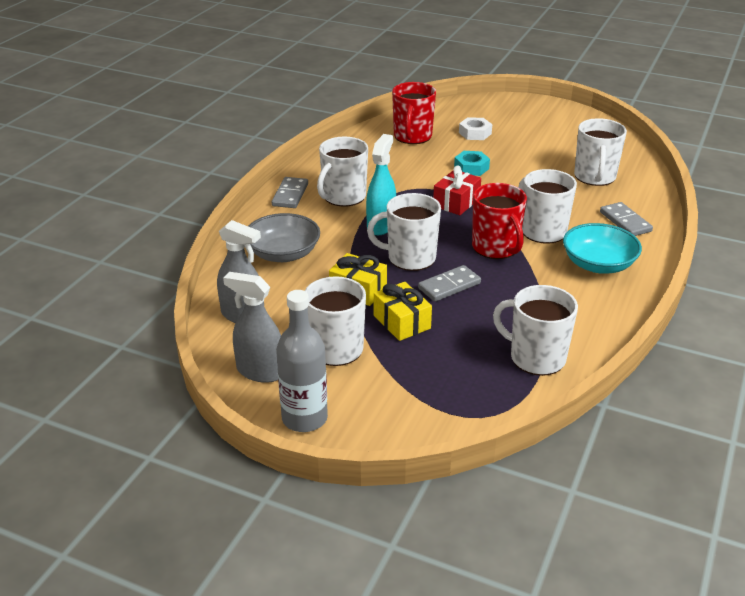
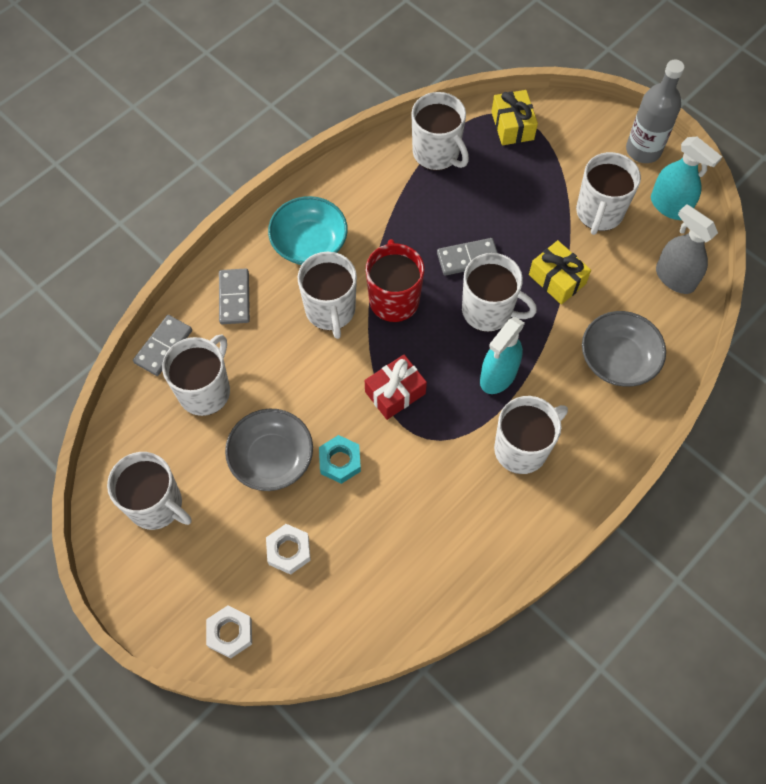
camera: 160 degrees left, 30 degrees up
grey spray bottle [223,272,281,383] -> turquoise spray bottle [651,137,722,220]
grey domino [272,177,308,208] -> grey domino moved to [133,315,192,376]
yellow gift [374,282,432,341] -> yellow gift moved to [492,90,538,145]
red mug [392,82,436,144] -> none
none -> white mug [107,452,191,530]
none -> white nut [206,605,252,658]
none -> grey bowl [225,409,313,491]

